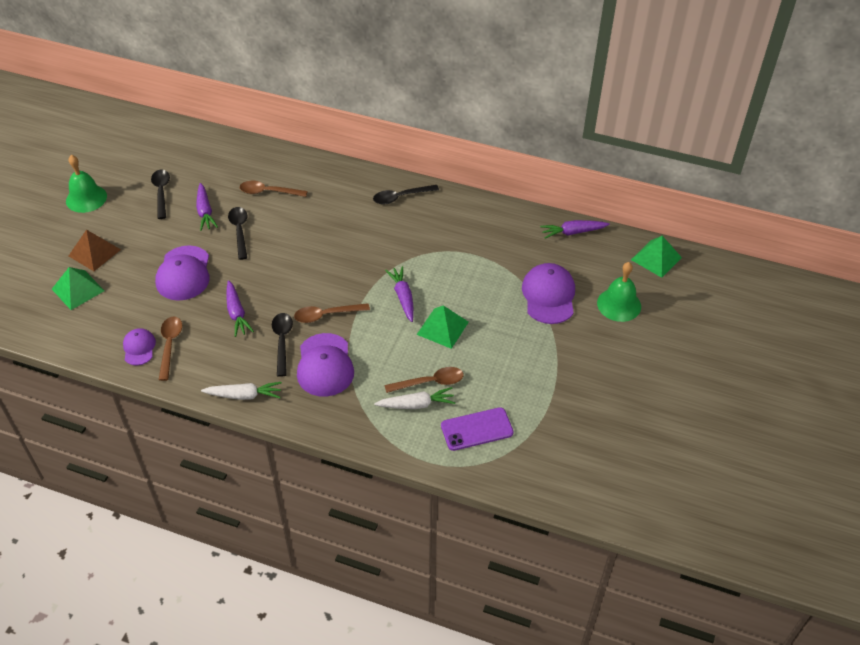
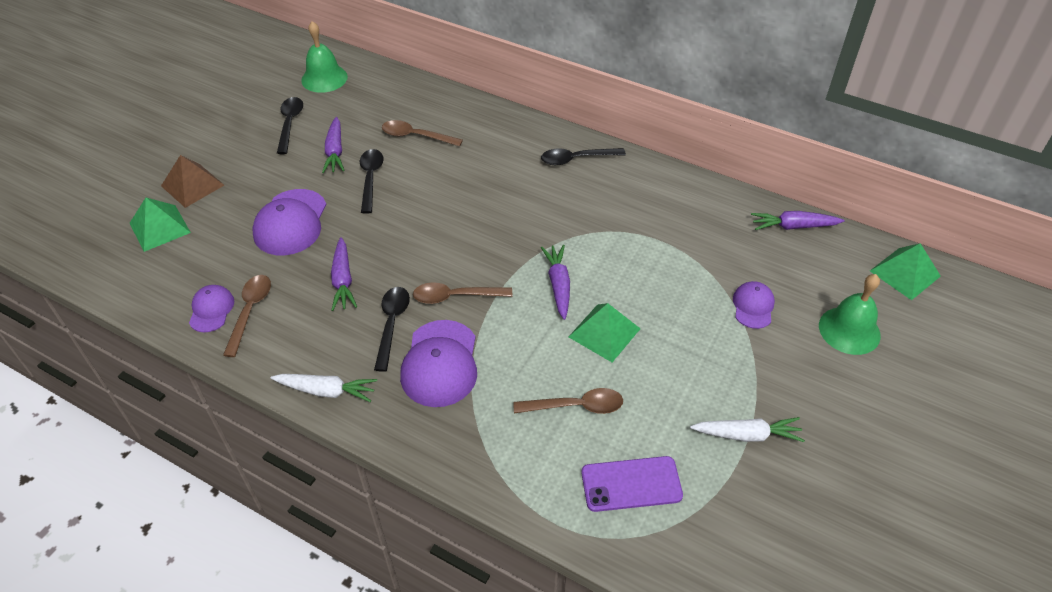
camera: 10 degrees right, 0 degrees up
green bell [66,155,107,213] -> green bell moved to [301,21,348,93]
white carrot [374,387,455,409] -> white carrot moved to [690,417,805,442]
purple cap [522,263,575,324] -> purple cap [733,281,775,329], size x0.57

